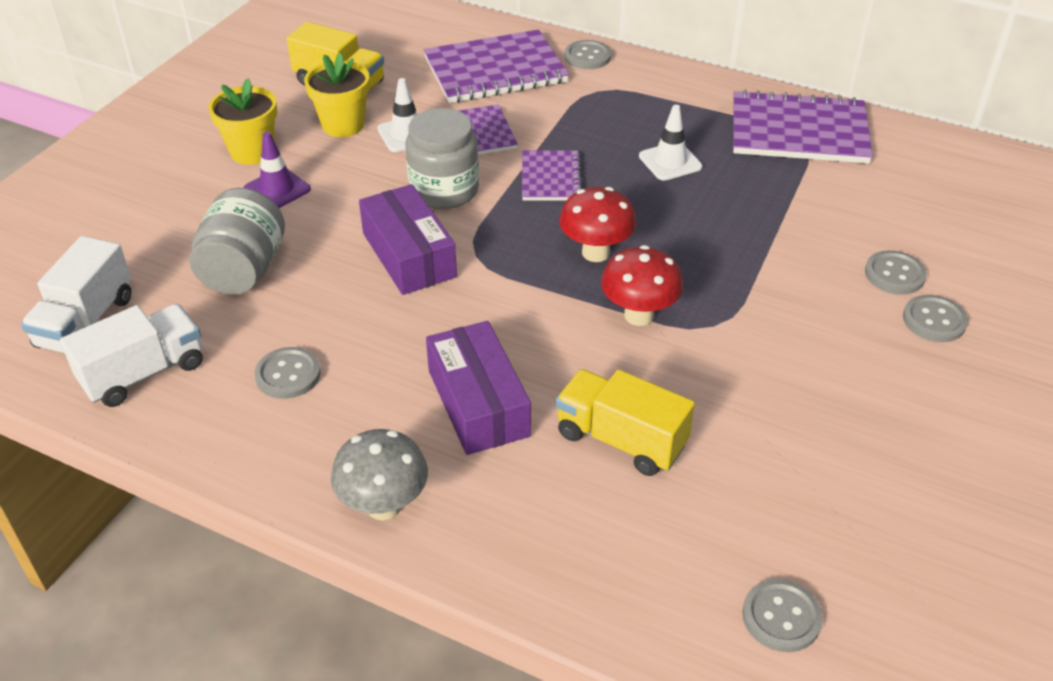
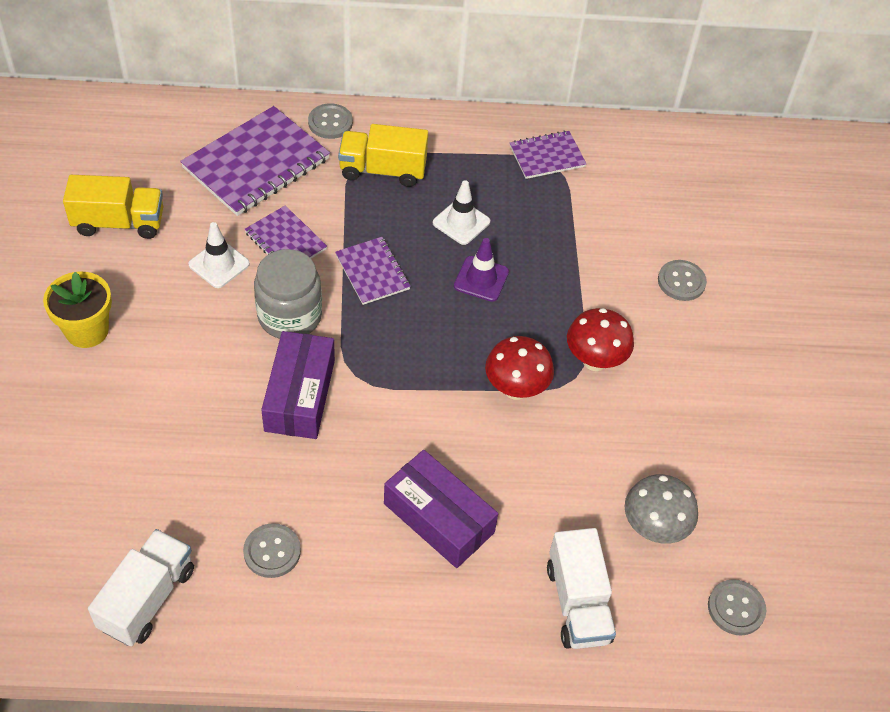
camera: 30 degrees left, 10 degrees up
white truck [21,236,131,354] -> white truck moved to [547,528,616,649]
grey jar [189,188,285,295] -> none
purple traffic cone [244,132,311,208] -> purple traffic cone moved to [454,238,509,302]
yellow flower pot [304,53,370,137] -> none
grey mushroom [331,429,428,520] -> grey mushroom moved to [624,474,698,544]
purple box [359,184,457,295] -> purple box turned 60 degrees clockwise [261,331,335,439]
yellow truck [556,369,695,476] -> yellow truck moved to [338,124,428,187]
red mushroom [559,187,636,262] -> red mushroom moved to [567,308,634,371]
purple notebook [733,90,873,163] -> purple notebook [510,130,587,179], size x0.55
grey button [903,295,968,342] -> none

